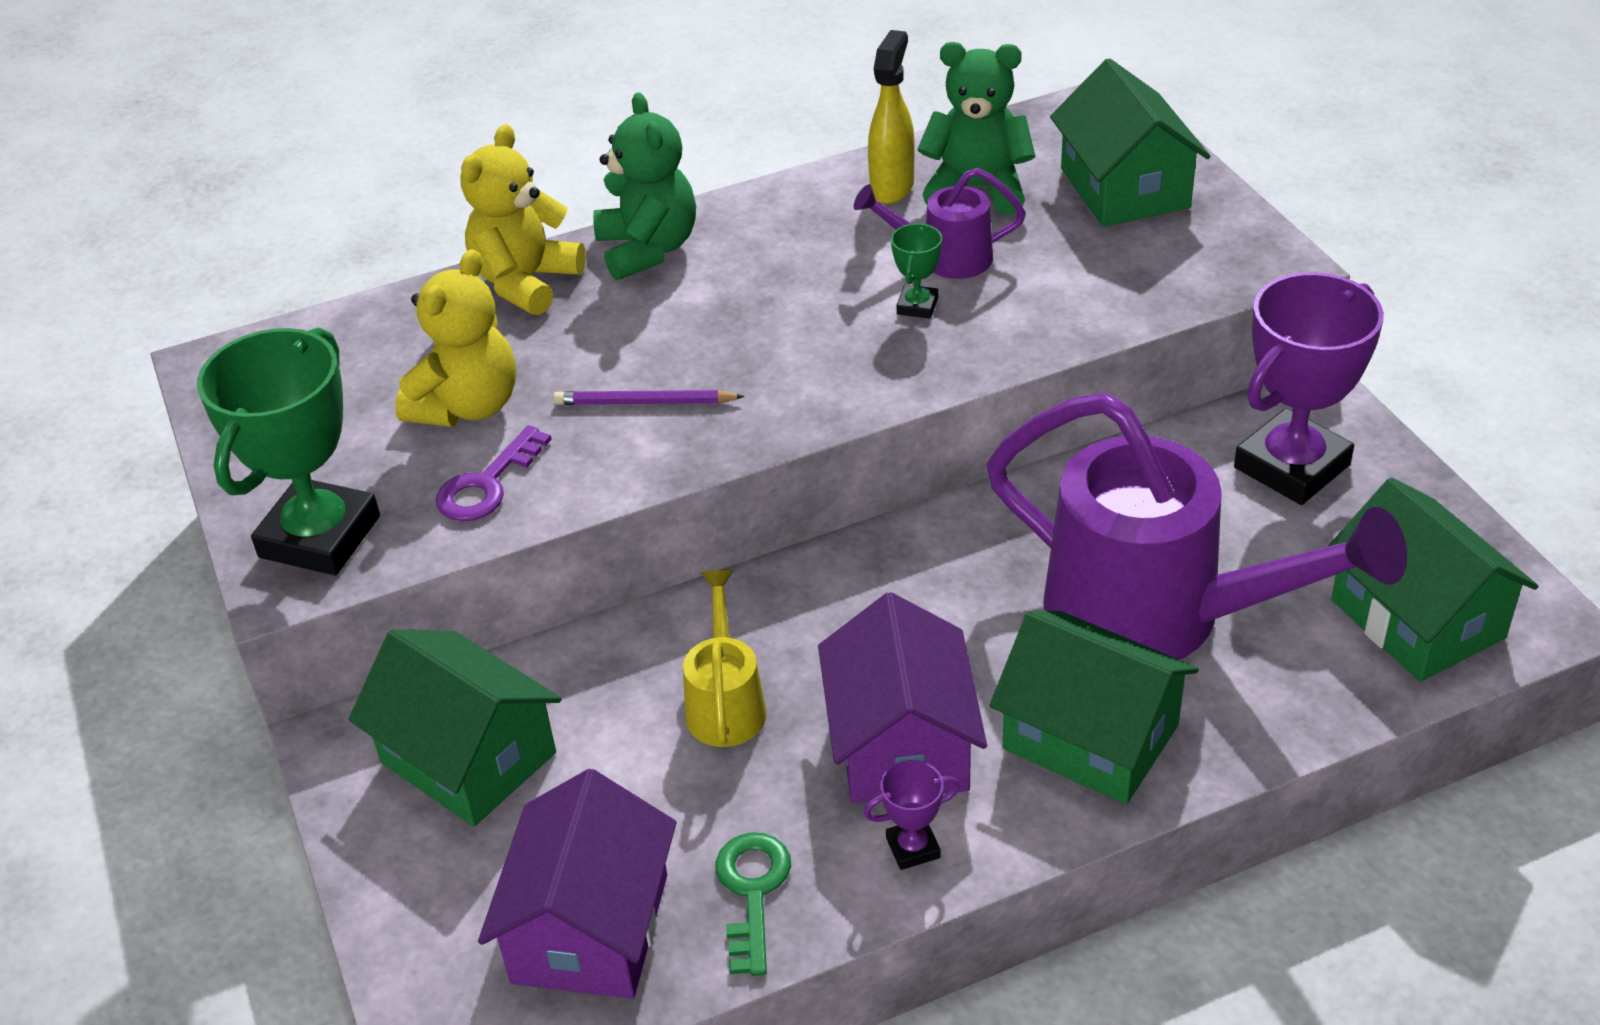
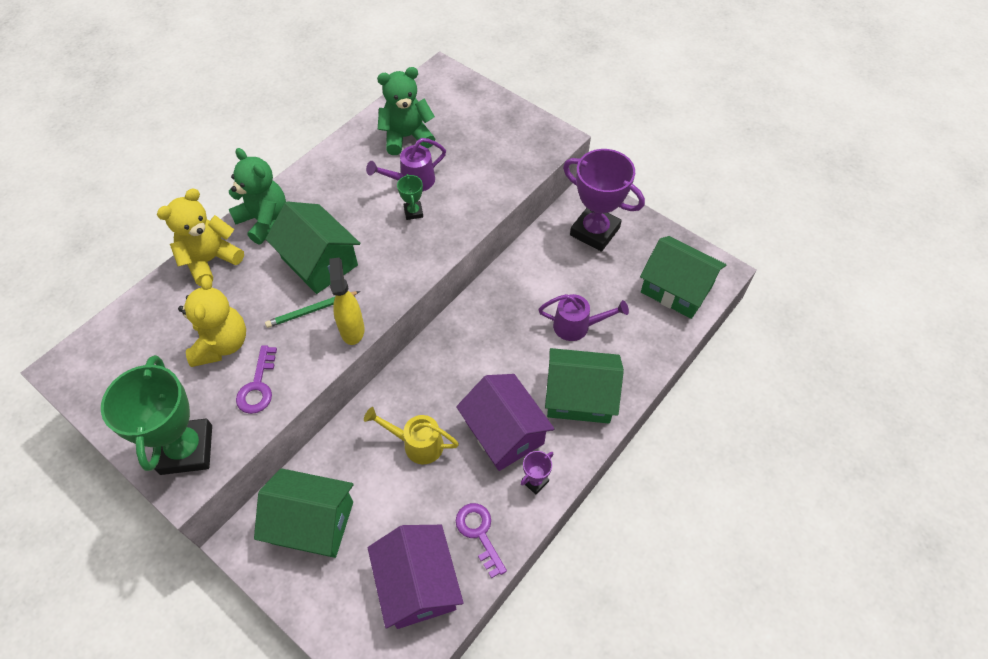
camera: 30 degrees left, 15 degrees up
yellow teddy bear [461,124,586,315] -> yellow teddy bear turned 45 degrees clockwise [157,188,244,286]
purple pencil [553,390,745,405] -> green pencil [265,291,360,328]
yellow watering can [683,570,767,747] -> yellow watering can turned 45 degrees counterclockwise [364,407,459,465]
green key [715,832,791,976] -> purple key [456,503,507,578]
yellow spray bottle [868,30,915,204] -> yellow spray bottle moved to [329,258,365,345]
purple watering can [986,393,1407,660] -> purple watering can [538,294,629,341], size x0.46
green house [1050,58,1210,227] -> green house moved to [266,201,360,294]
purple trophy [1234,272,1384,505] -> purple trophy turned 75 degrees counterclockwise [563,149,645,252]

